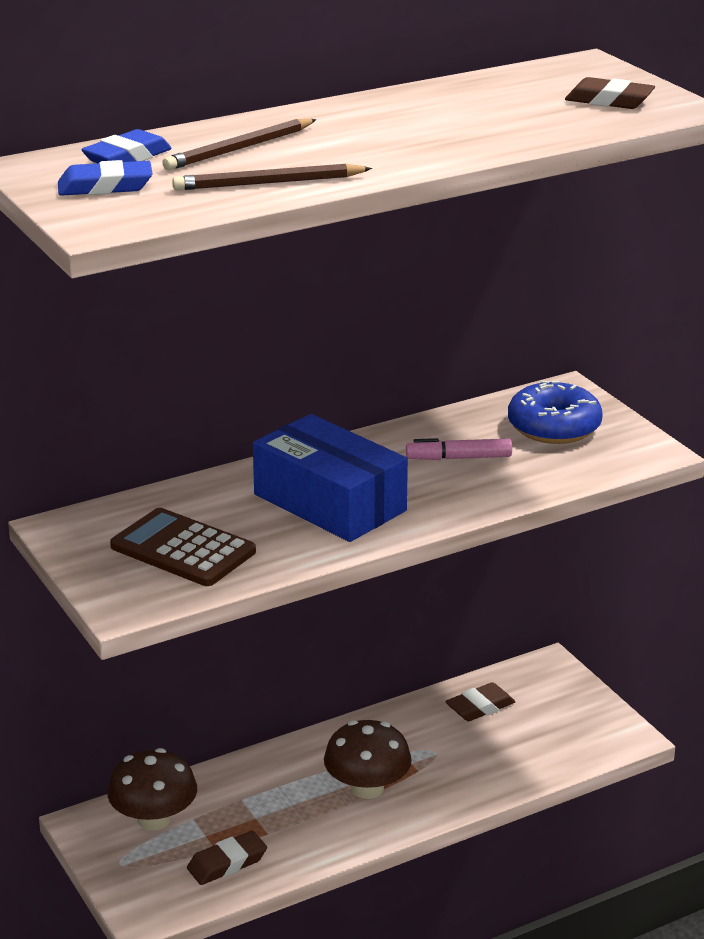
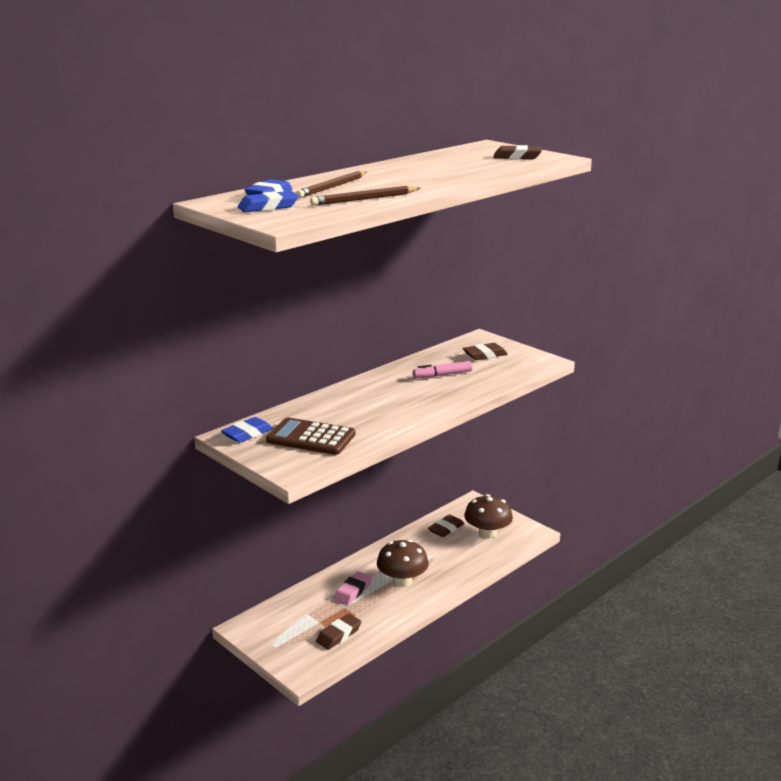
camera: 15 degrees left, 5 degrees down
brown mushroom [107,748,197,830] -> brown mushroom moved to [464,494,513,539]
blue box [253,414,408,542] -> none
blue donut [508,380,603,444] -> brown eraser [463,343,508,360]
none -> blue eraser [221,417,273,443]
none -> pink eraser [334,571,372,605]

